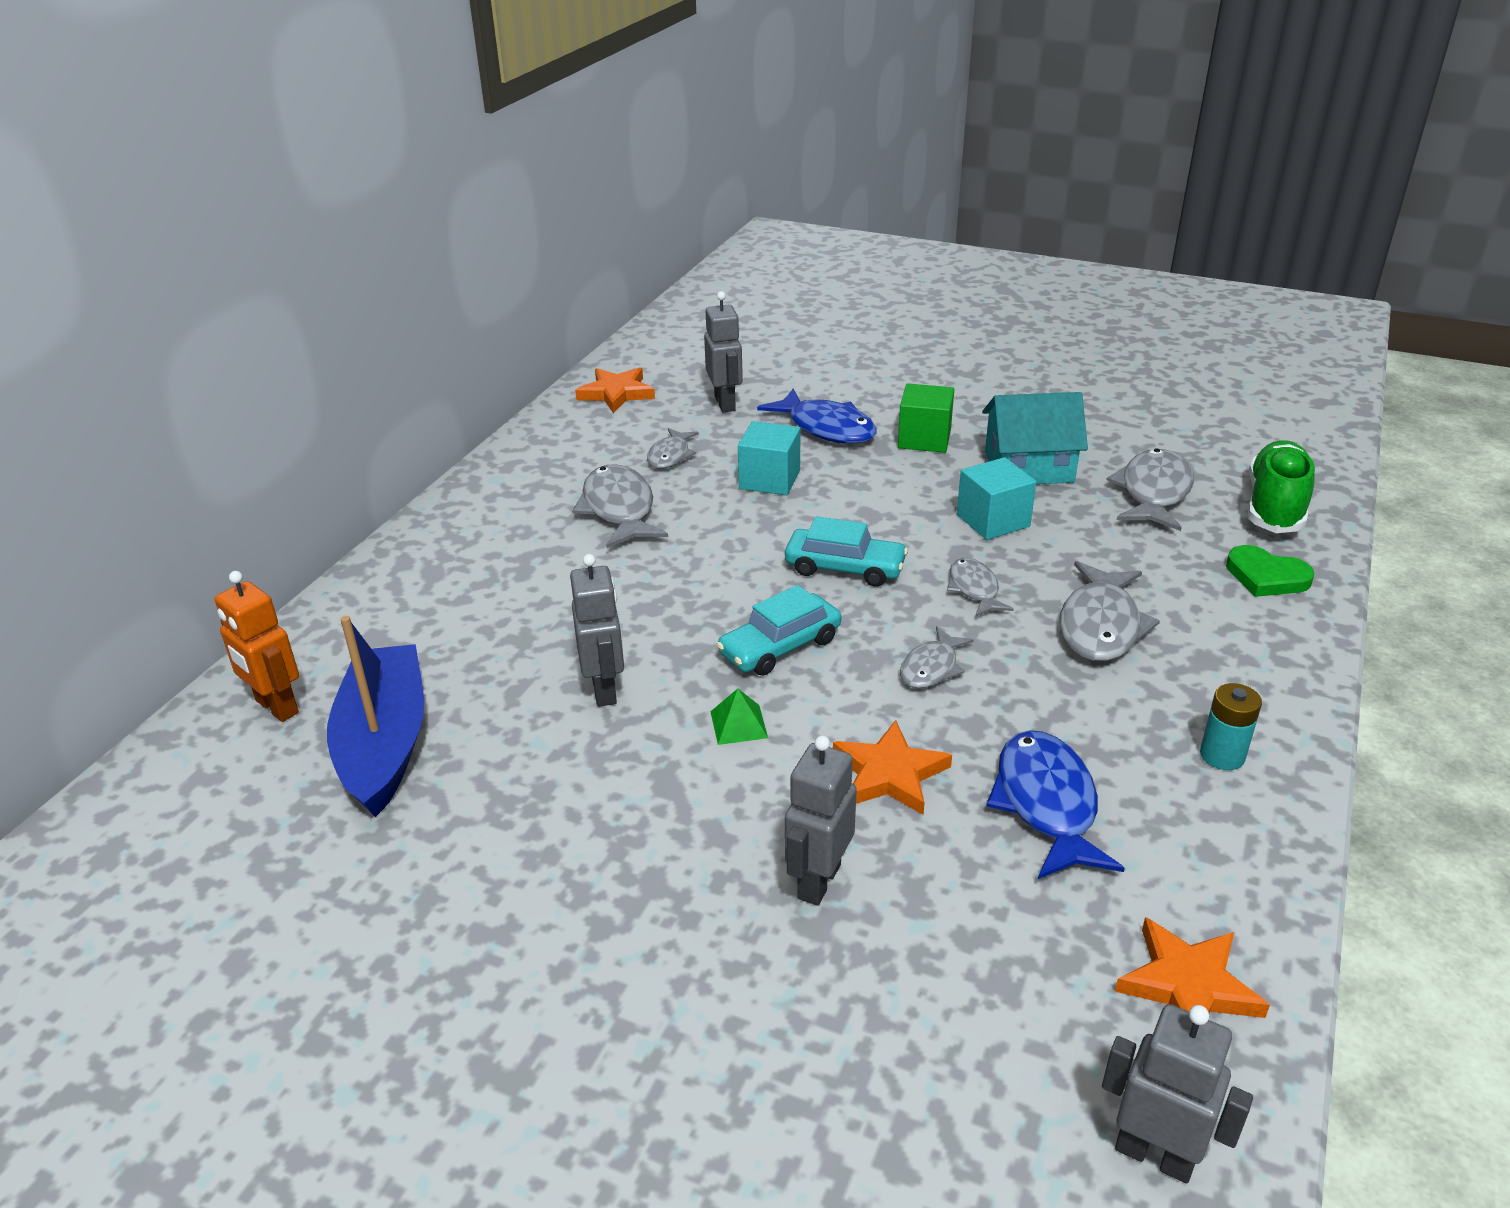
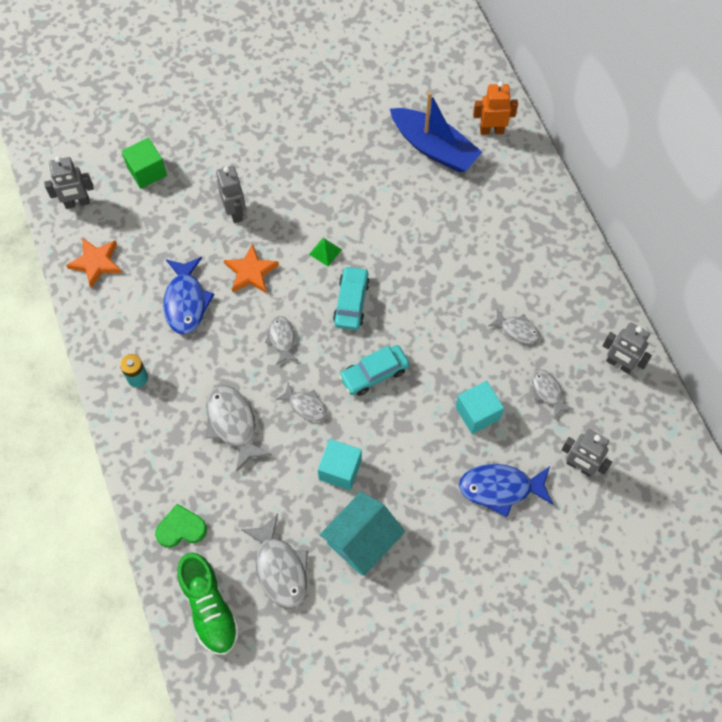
camera: 135 degrees right, 30 degrees up
grey robot [570,554,624,707] -> grey robot moved to [603,323,652,374]
grey fish [572,464,668,548] -> grey fish [489,309,541,344], size x0.59
orange star [575,367,655,413] -> none
green cube [898,383,954,453] -> green cube moved to [121,138,167,189]
blue fish [986,730,1125,879] -> blue fish turned 45 degrees clockwise [163,257,215,335]

